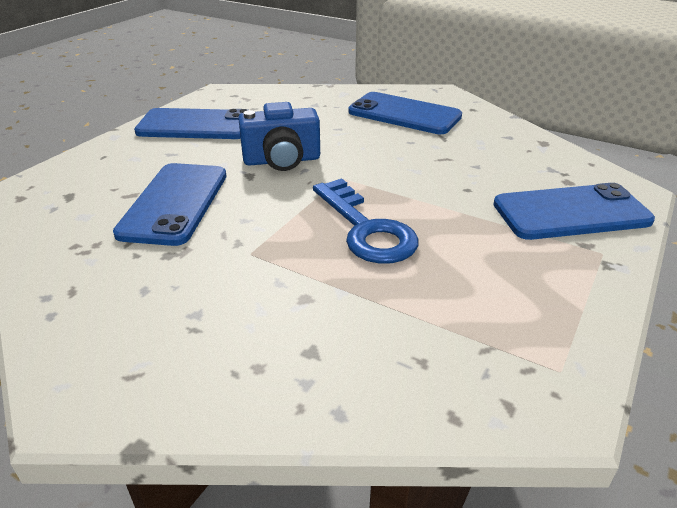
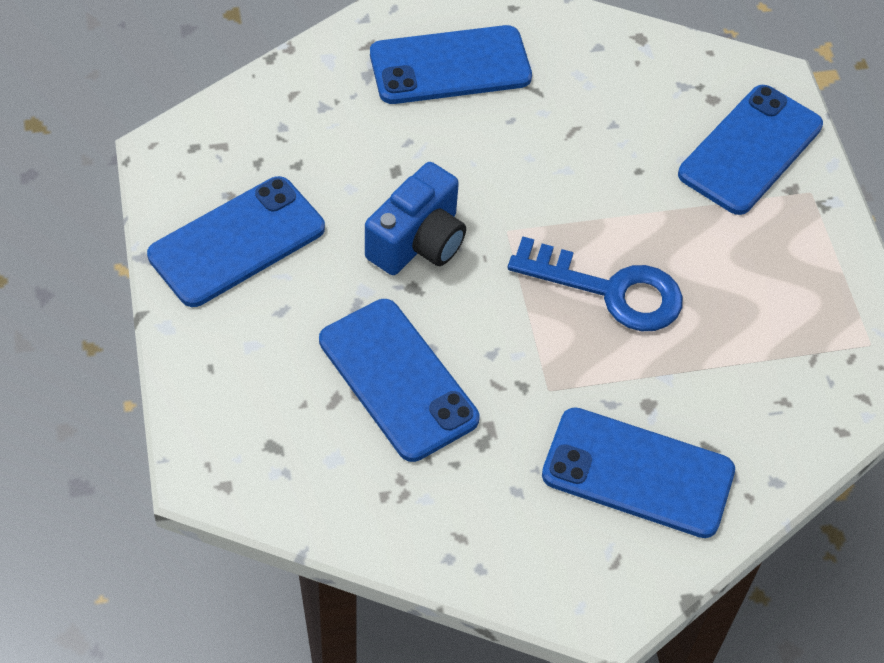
camera: 45 degrees left, 20 degrees up
none -> blue phone [542,407,735,538]

